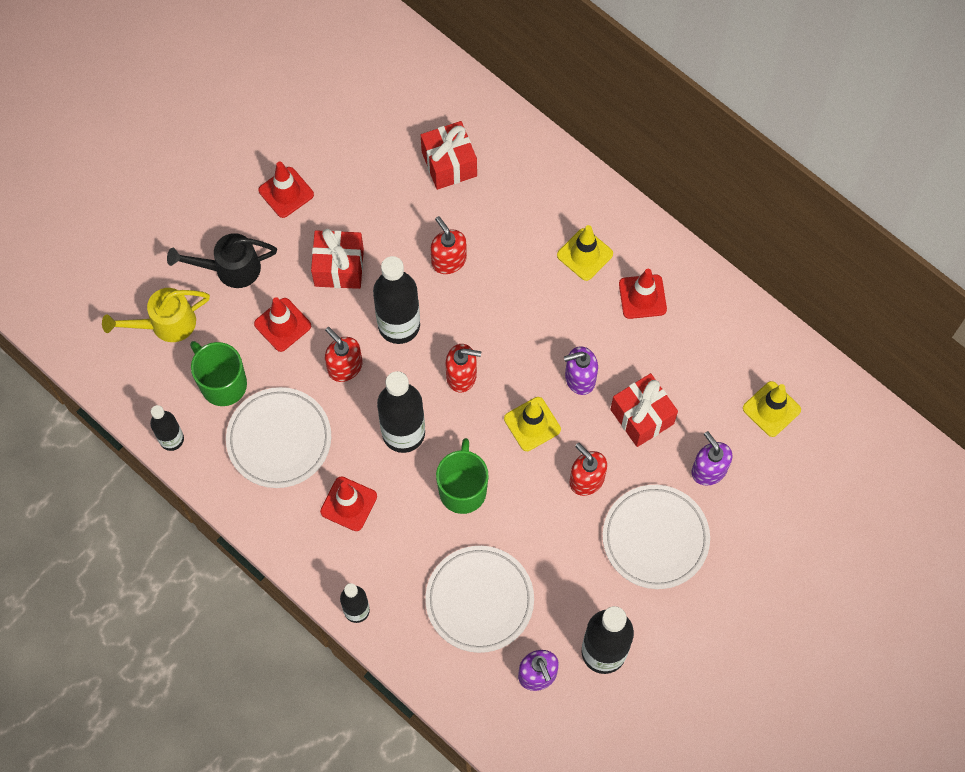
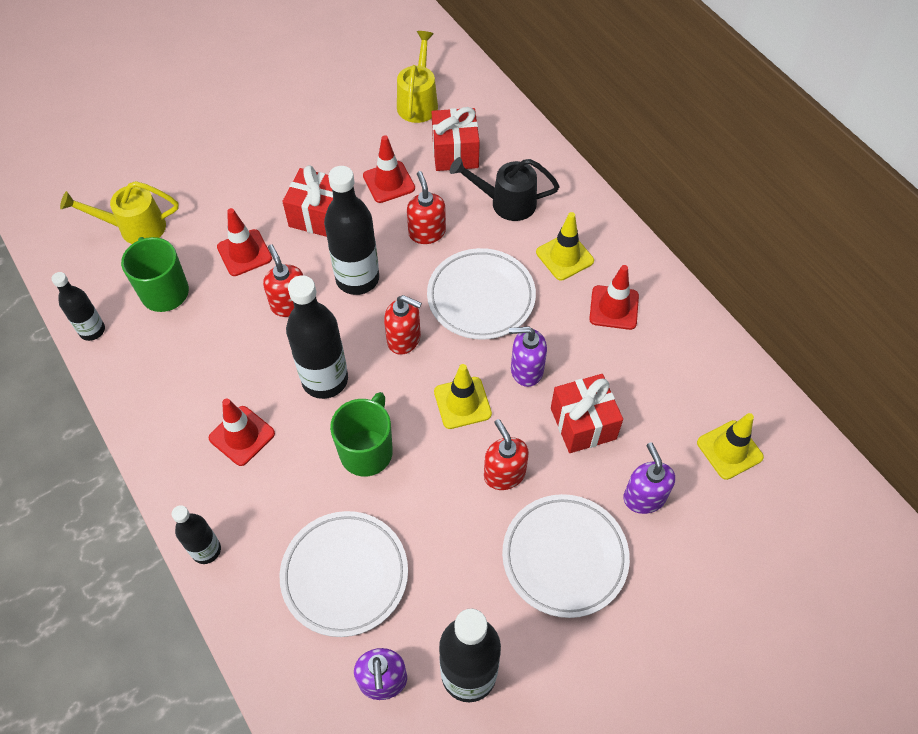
camera: 15 degrees right, 10 degrees down
black watering can [167,233,277,288] -> black watering can moved to [450,157,559,221]
white plate [226,387,331,488] -> white plate moved to [427,248,536,340]
red traffic cone [259,161,314,218] -> red traffic cone moved to [363,135,415,203]
none -> yellow watering can [397,31,438,123]

